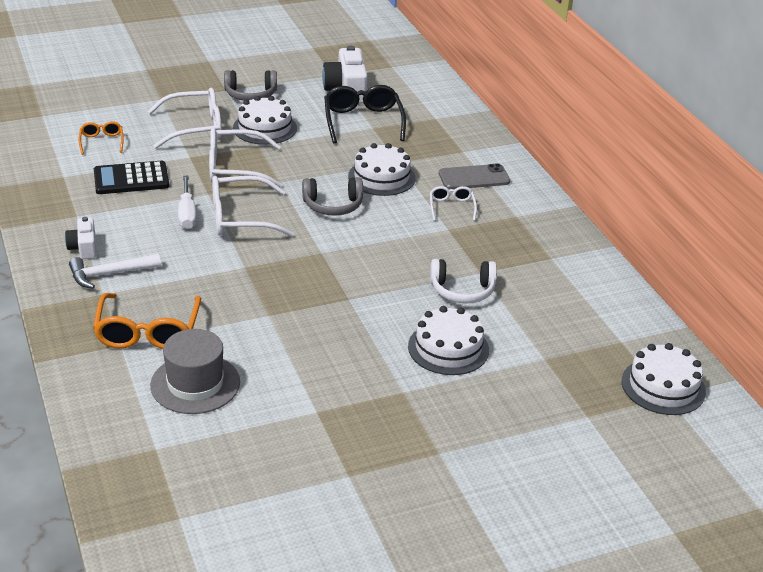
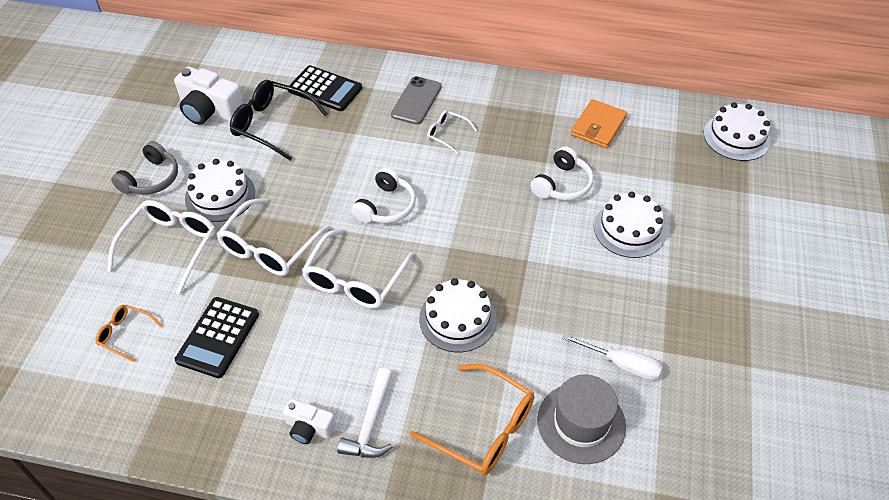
camera: 55 degrees left, 15 degrees up
white screwdriver [178,176,196,229] -> white screwdriver moved to [562,334,662,380]
grey headphones [302,177,363,216] -> white headphones [351,168,416,224]
white cake [348,143,416,196] -> white cake moved to [419,278,497,352]
none -> black calculator [288,65,362,111]
none -> orange wallet [571,99,627,148]

